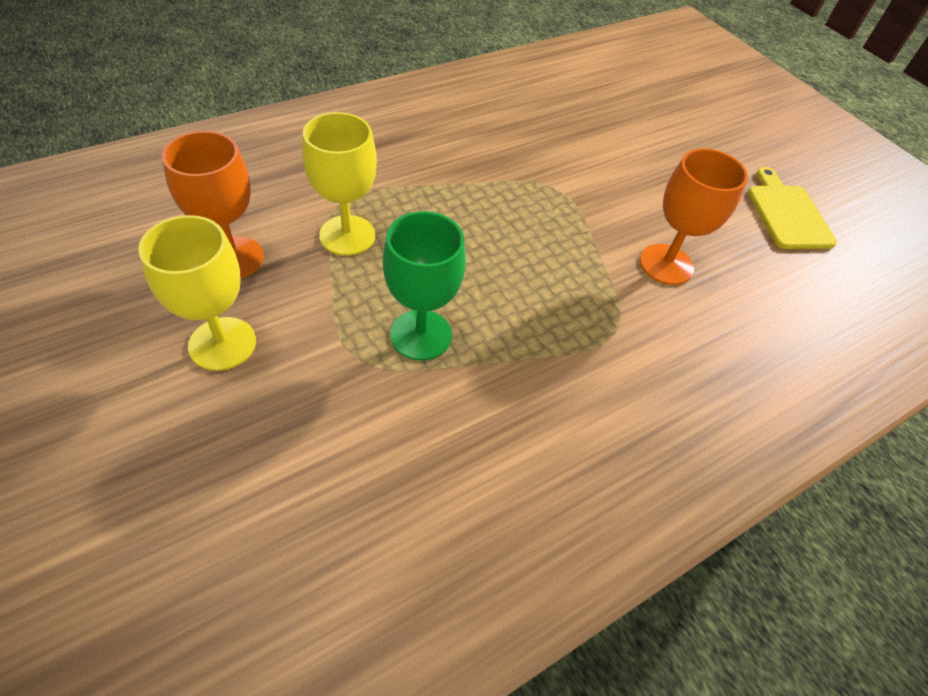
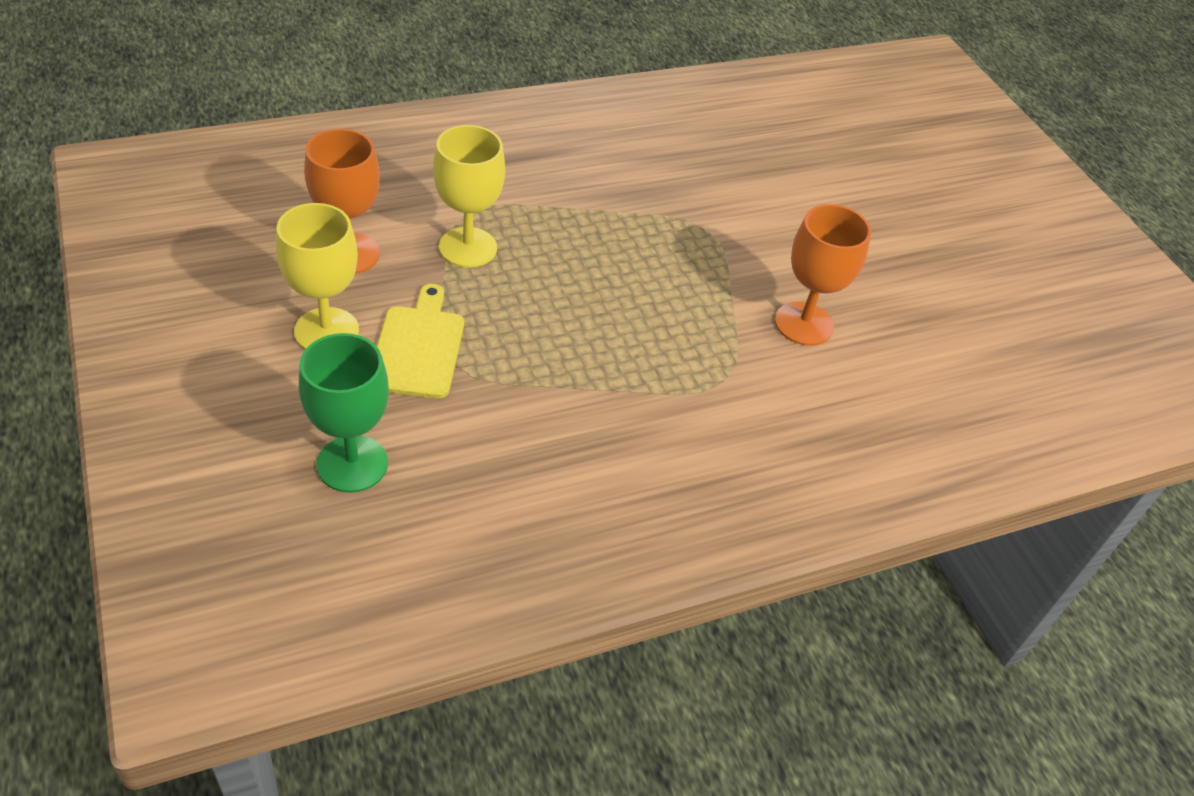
camera: 10 degrees right, 5 degrees down
green goblet [383,211,466,361] -> green goblet moved to [299,333,389,493]
yellow cutting board [748,167,837,249] -> yellow cutting board moved to [377,284,464,399]

